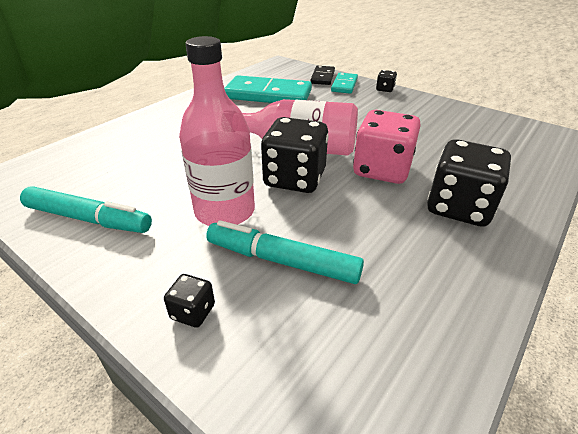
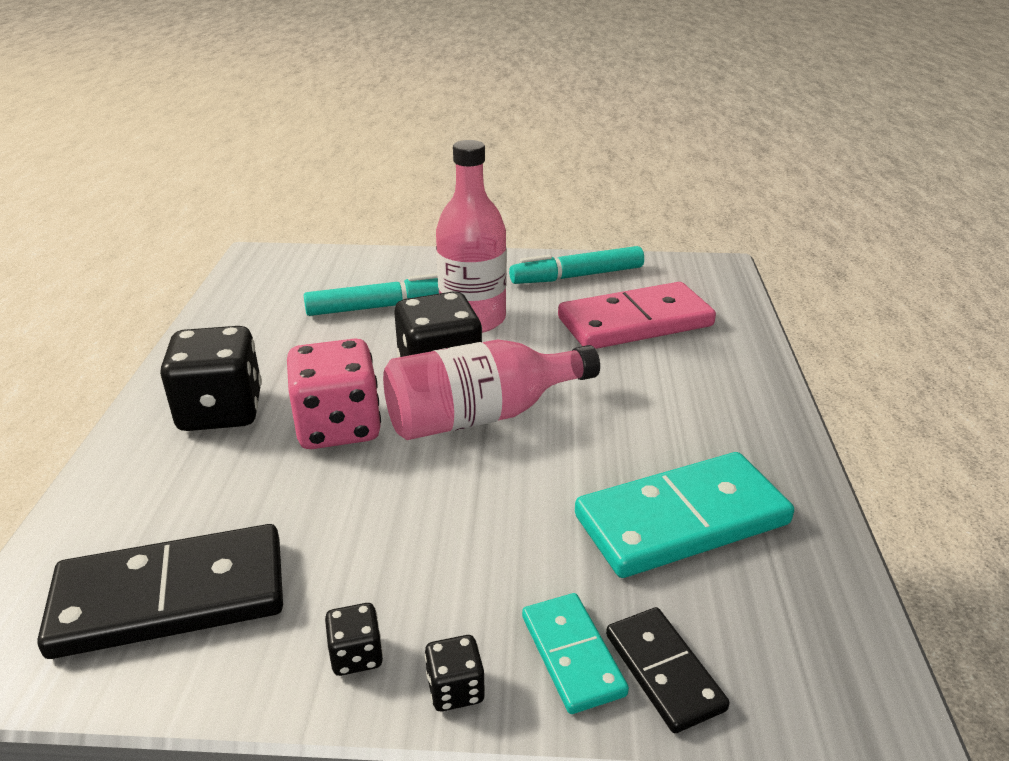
camera: 145 degrees right, 5 degrees down
black dice [164,274,215,327] -> black dice moved to [325,603,383,676]
none -> black domino [37,524,283,659]
none -> pink domino [558,282,716,349]

